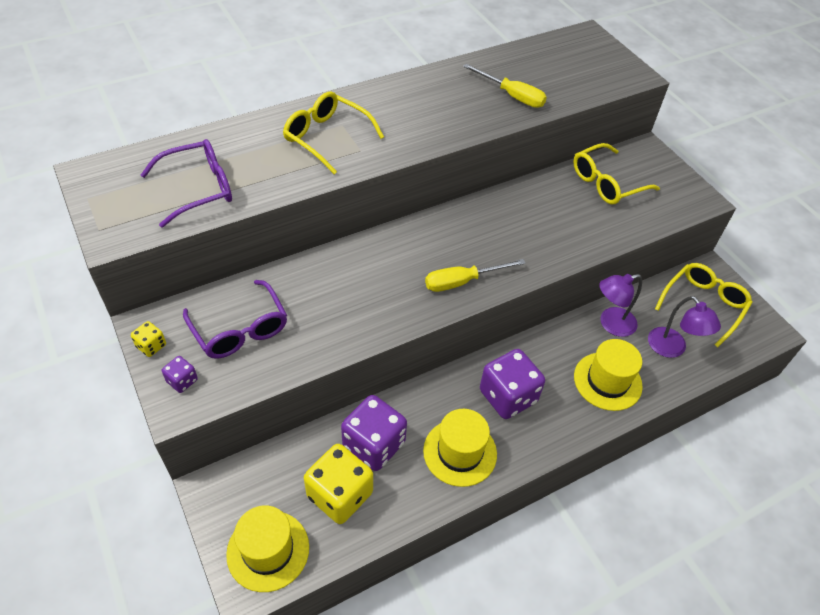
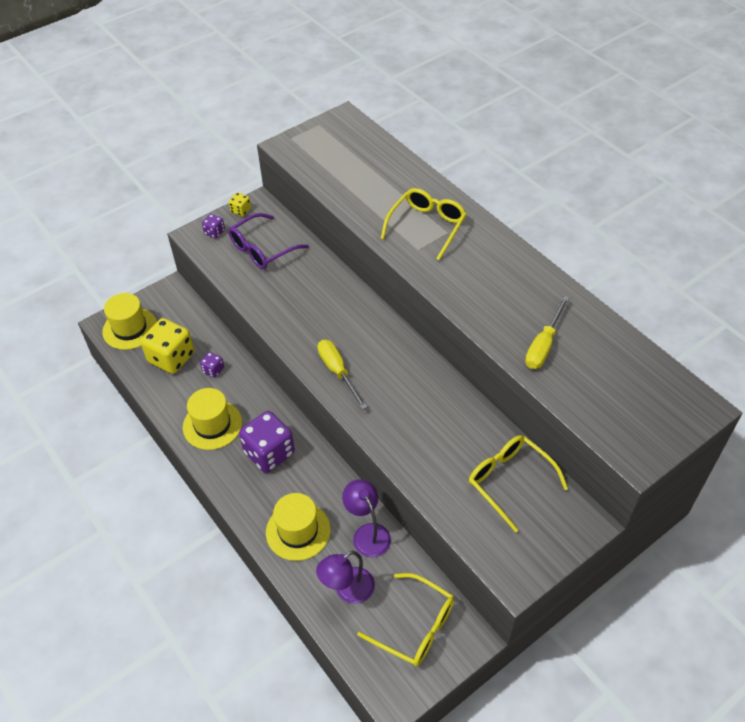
camera: 85 degrees right, 0 degrees up
purple glasses [141,139,232,228] -> none
purple dice [341,395,407,471] -> purple dice [200,352,224,378], size x0.46

